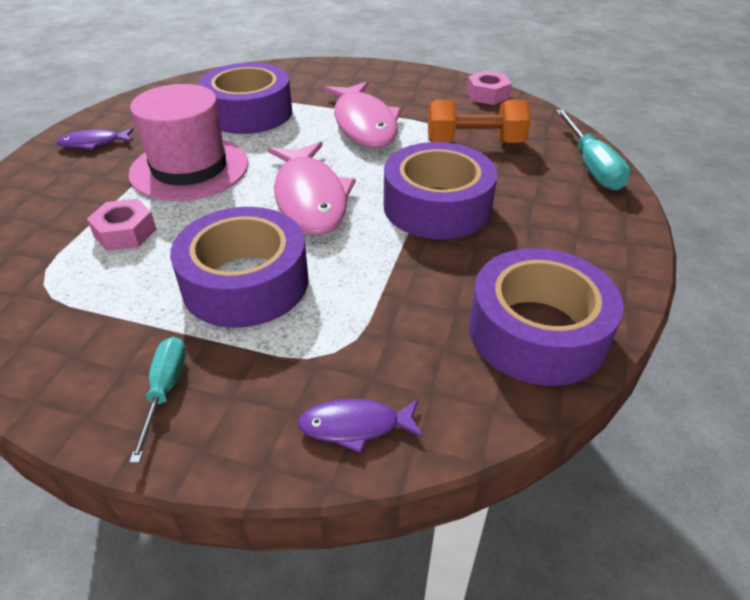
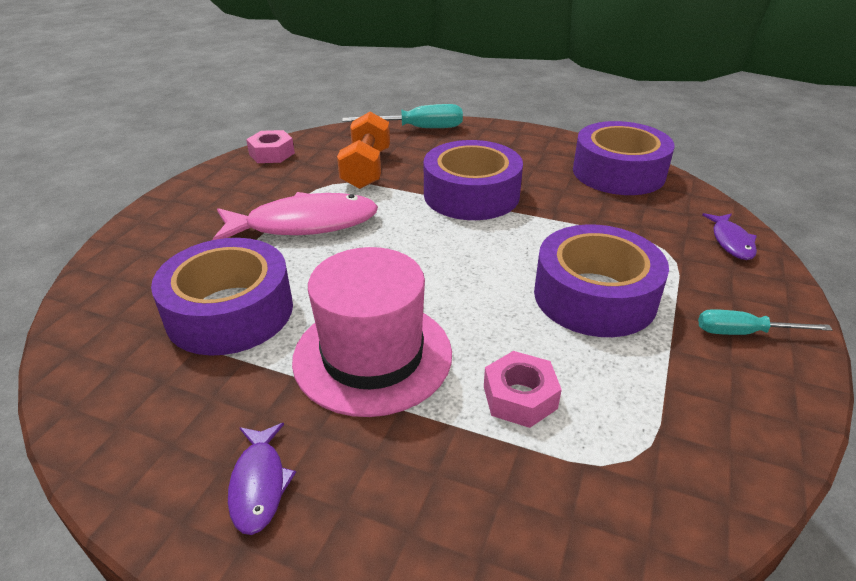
camera: 85 degrees left, 5 degrees down
pink fish [268,142,356,235] -> none

